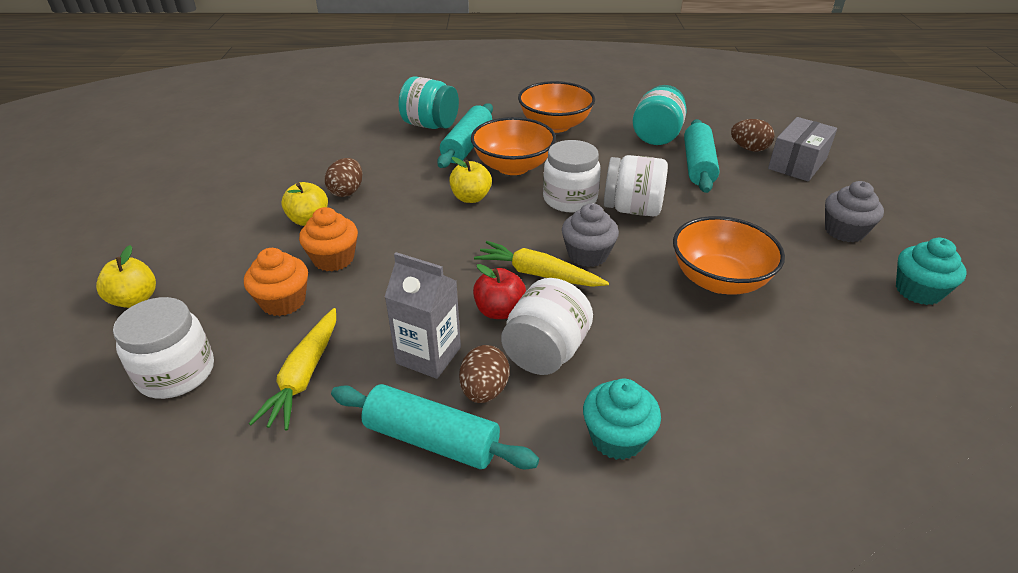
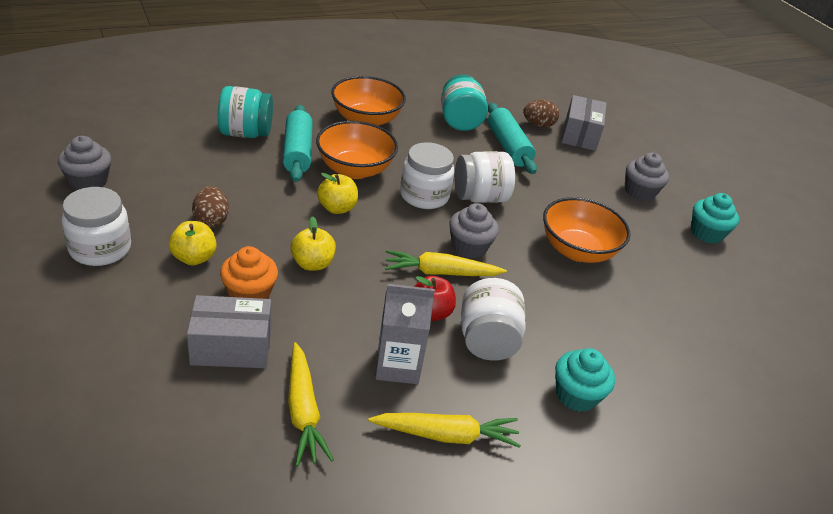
camera: 30 degrees left, 0 degrees up
yellow apple [96,245,156,308] -> yellow apple moved to [290,216,336,271]
white jar [113,297,214,399] -> white jar moved to [61,187,131,266]
orange cupcake [244,248,308,316] -> grey box [187,295,271,368]
turquoise rolling pin [331,384,539,470] -> yellow carrot [368,413,521,448]
brown egg [459,345,509,403] -> none
none -> grey cupcake [58,136,111,190]

